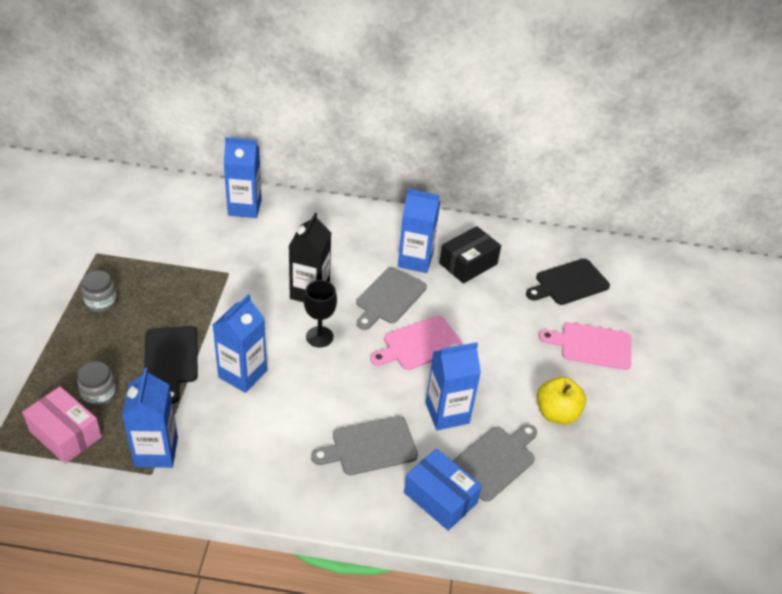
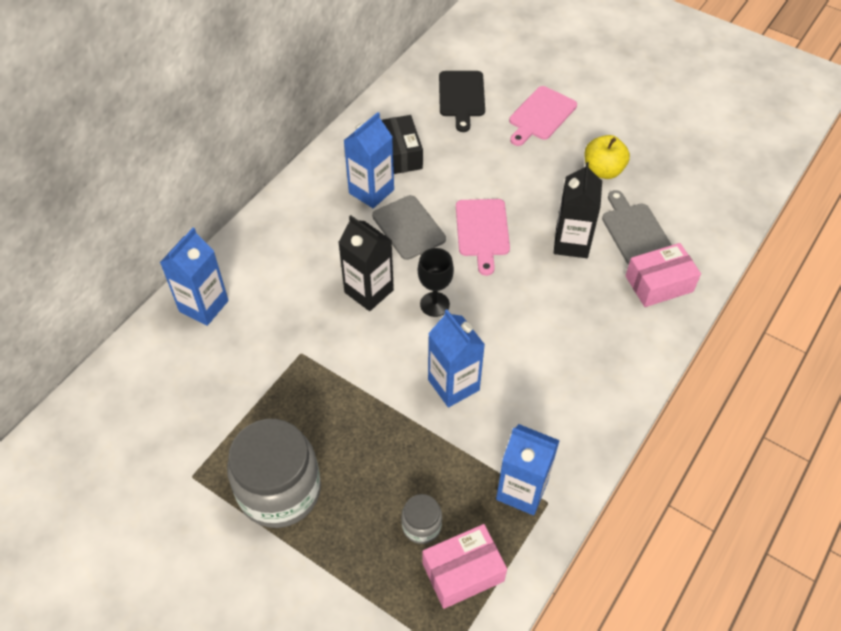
camera: 60 degrees left, 10 degrees up
grey jar [81,271,117,312] -> grey jar [227,419,321,528], size x2.17
black cutting board [144,326,198,404] -> none
grey cutting board [311,416,418,475] -> none
blue box [404,449,482,531] -> pink box [625,243,701,307]
blue carton [425,342,481,430] -> black carton [554,162,602,258]

